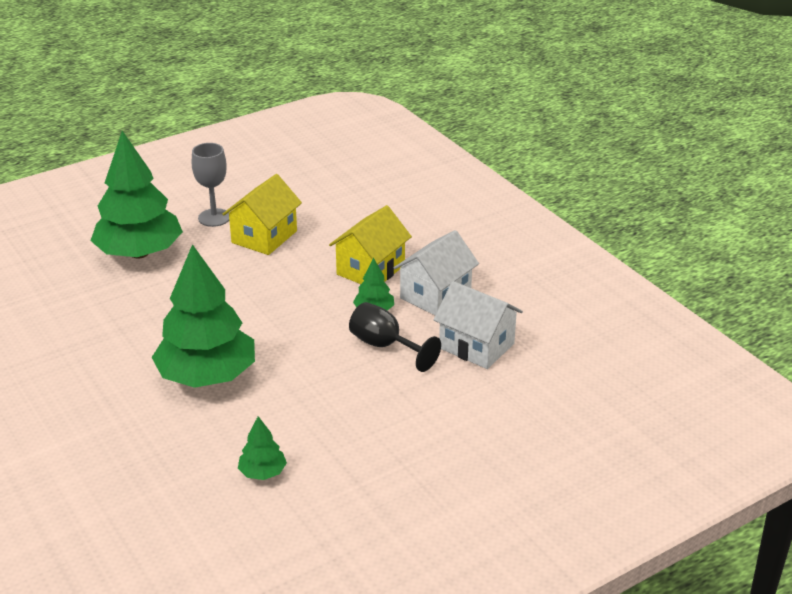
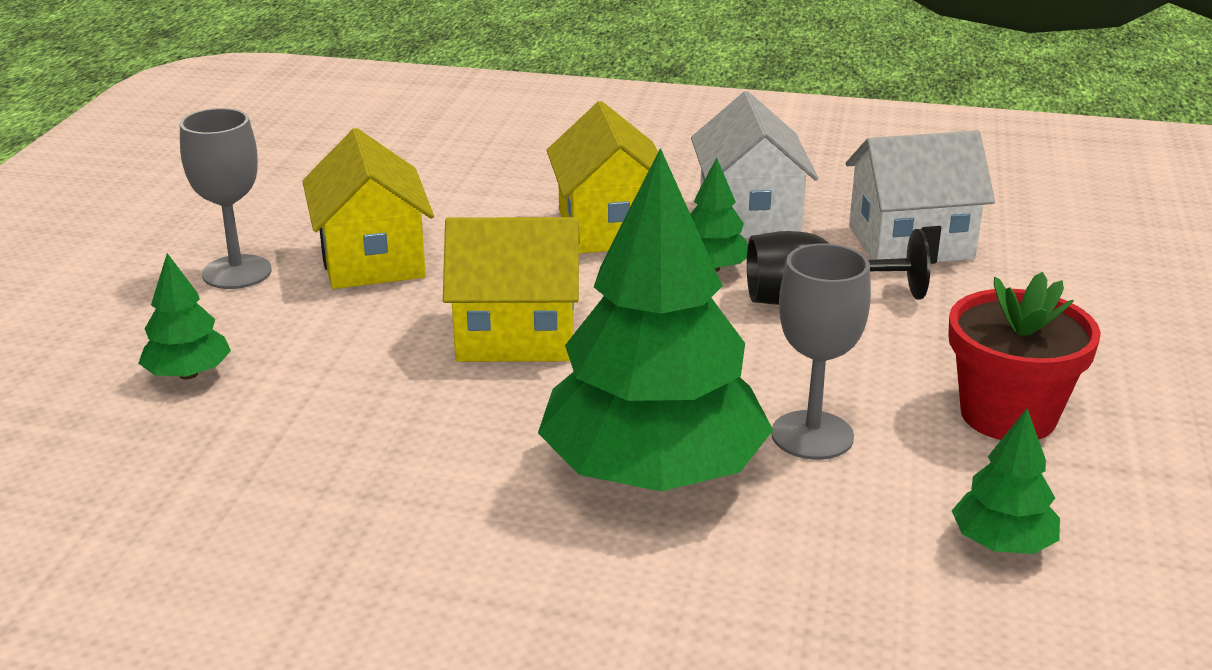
camera: 45 degrees left, 5 degrees down
green tree [90,131,183,259] -> green tree [138,253,231,379], size x0.43
none -> yellow house [443,217,580,362]
none -> grey goblet [771,243,871,460]
none -> red flower pot [948,272,1101,440]

